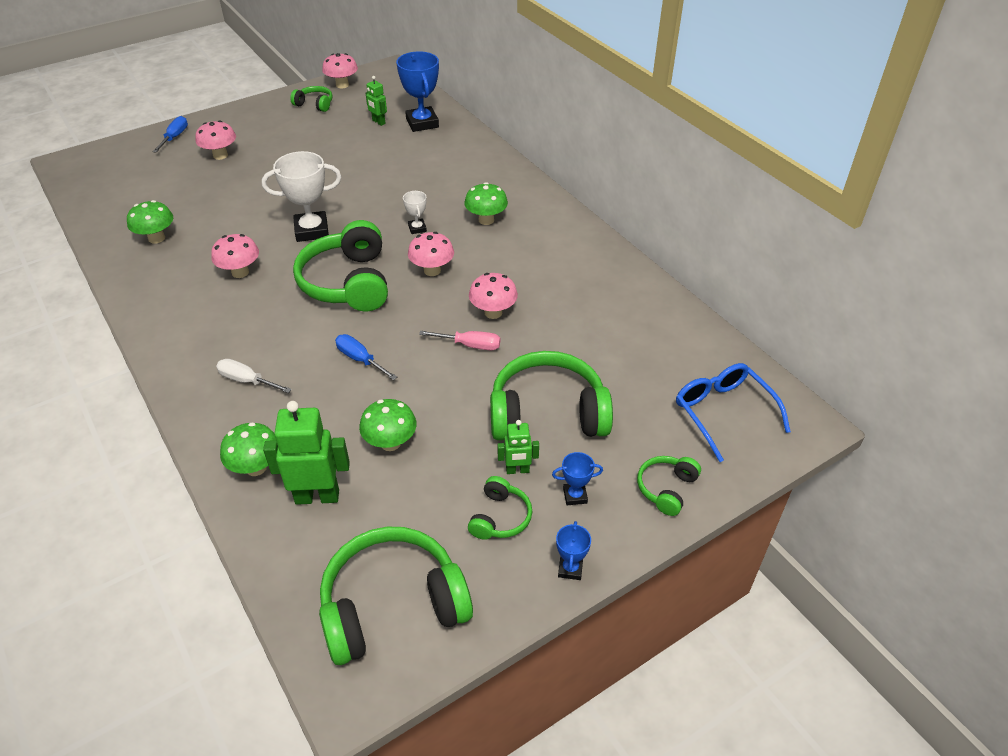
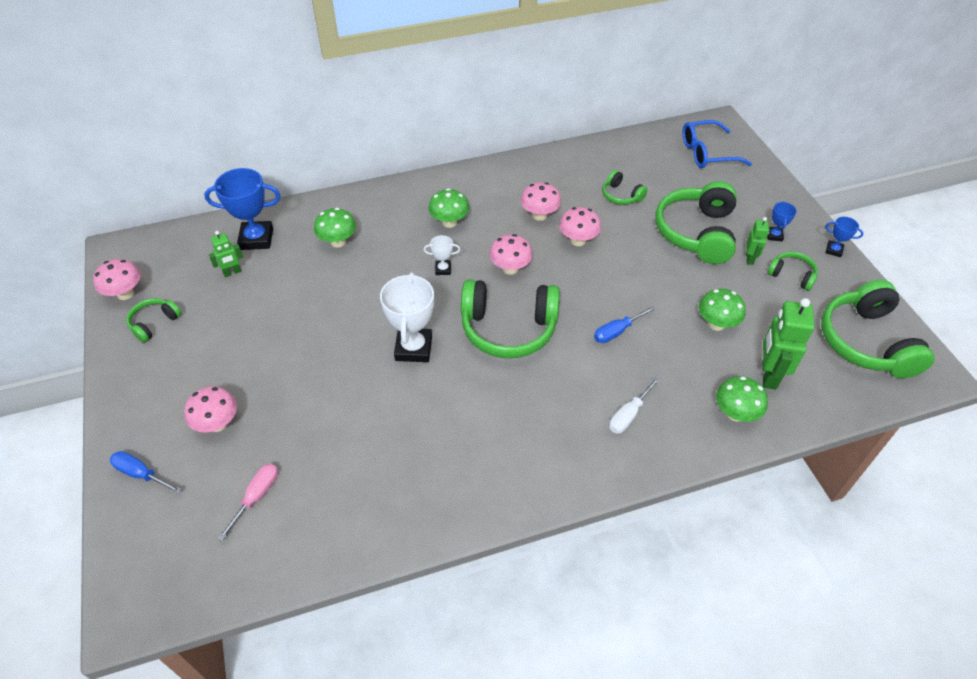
camera: 75 degrees left, 5 degrees up
green mushroom [127,200,173,244] -> green mushroom moved to [314,208,356,248]
pink mushroom [211,234,259,278] -> pink mushroom moved to [521,182,561,221]
pink screwdriver [419,331,500,350] -> pink screwdriver moved to [217,464,278,541]
green headphones [637,456,701,516] -> green headphones moved to [602,170,648,205]

